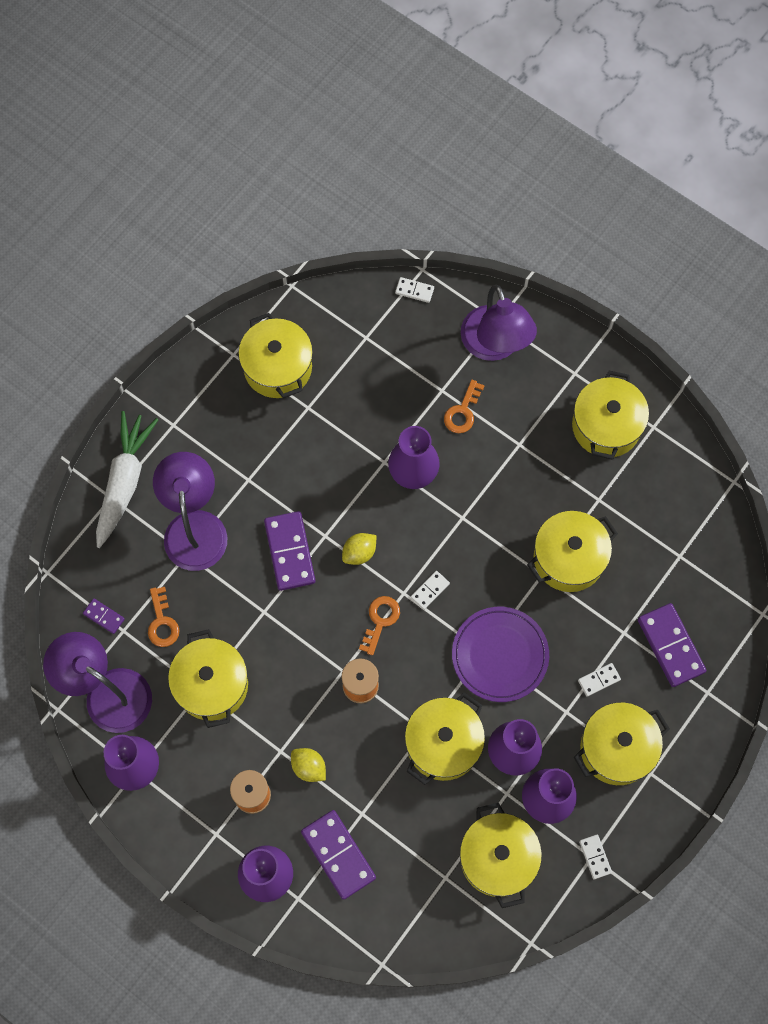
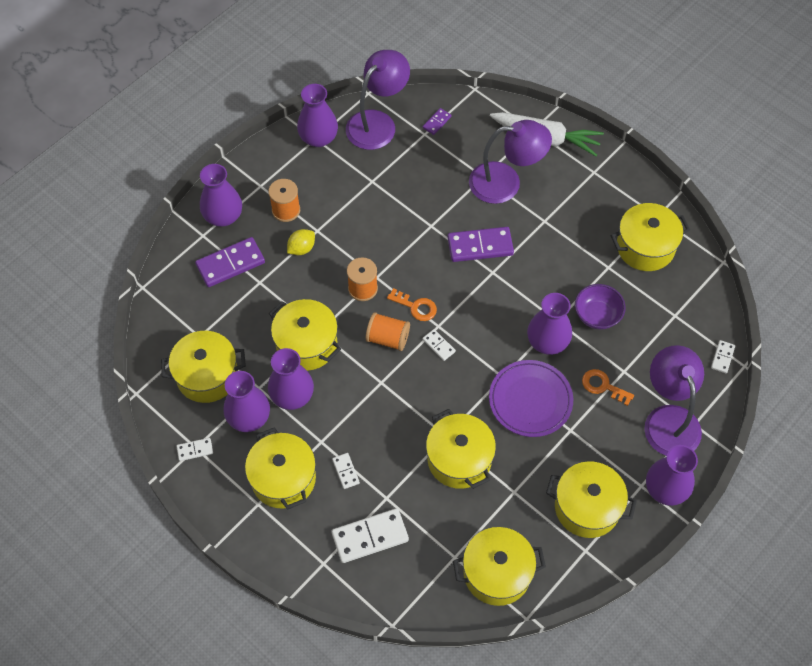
camera: 95 degrees right, 10 degrees down
orange key [148,587,179,647] -> none
yellow pot [168,629,248,728] -> yellow pot moved to [453,527,546,606]
yellow lemon [342,533,377,565] -> none
purple plate [452,607,549,702] -> purple plate moved to [489,360,573,437]
purple lamp [461,285,537,361] -> purple lamp turned 90 degrees clockwise [644,345,704,456]
purple domino [638,603,706,687] -> white domino [331,508,409,563]
none -> orange spool [366,312,410,351]
none -> purple bowl [575,284,626,330]
none -> purple vase [646,445,698,506]

